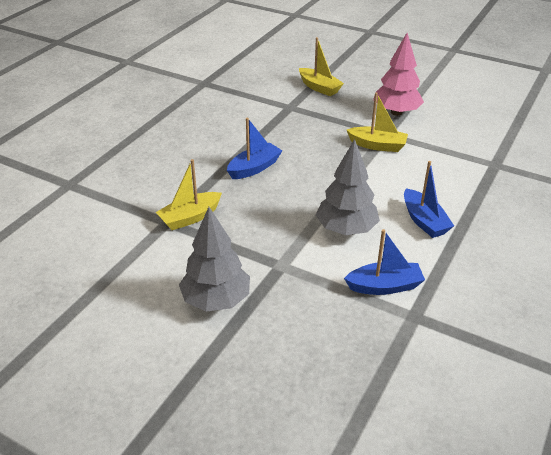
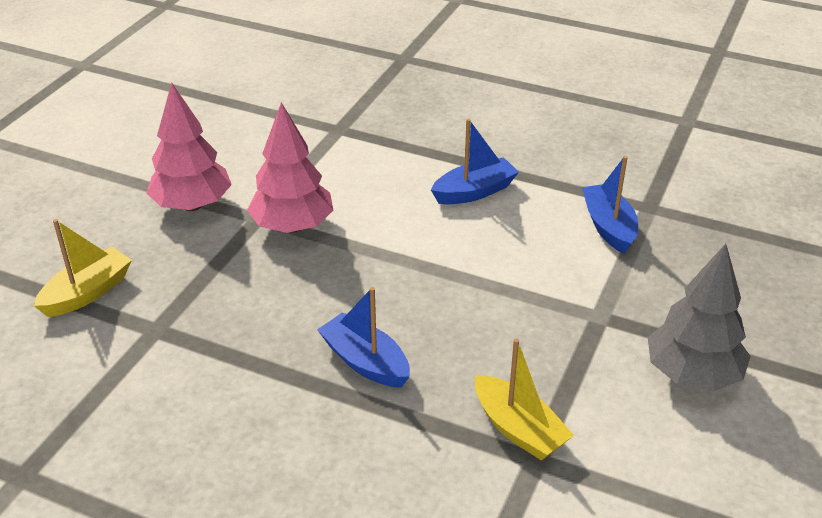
camera: 95 degrees left, 0 degrees up
grey tree [316,139,380,235] -> none
yellow boat [347,92,408,152] -> pink tree [247,102,333,233]

